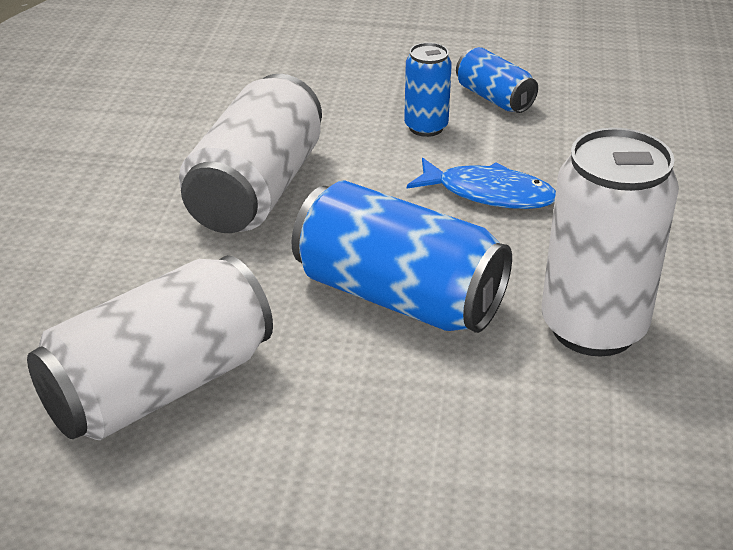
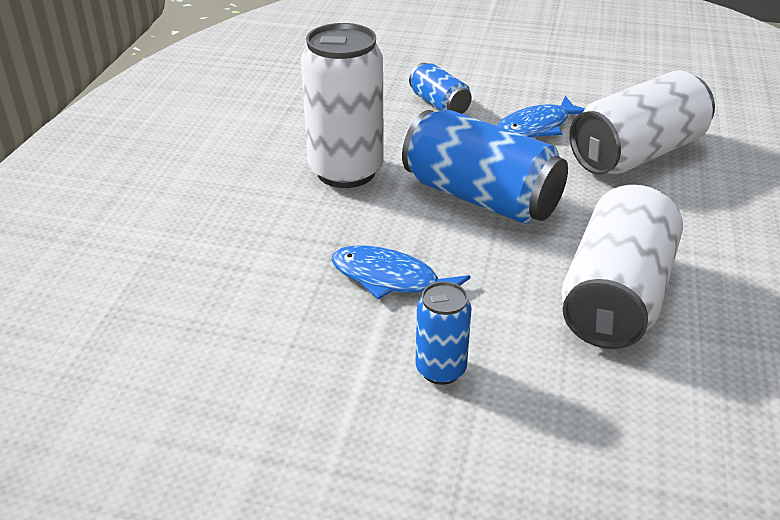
camera: 175 degrees left, 0 degrees up
blue can [456,47,538,113] -> blue can moved to [409,63,472,114]
none -> blue fish [497,96,585,138]

